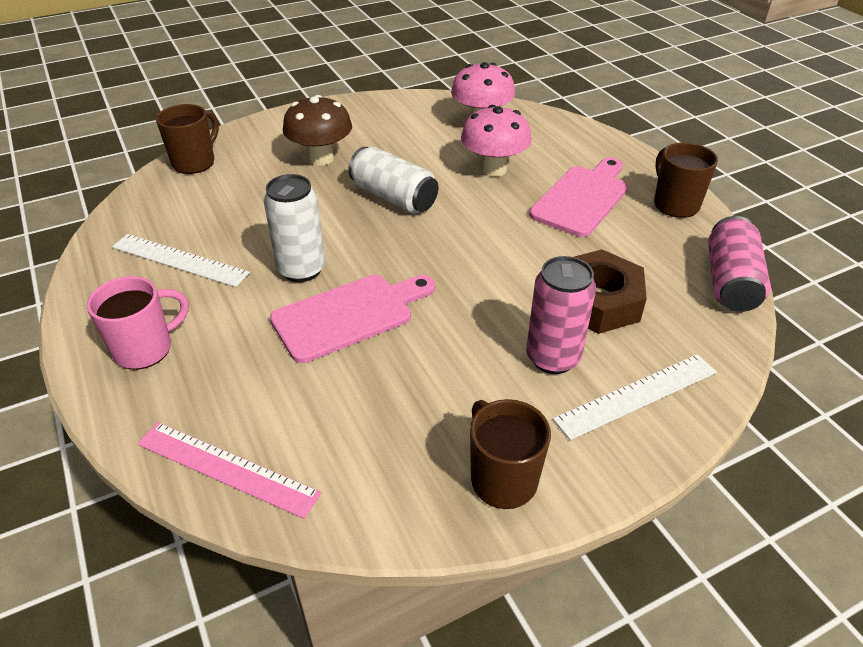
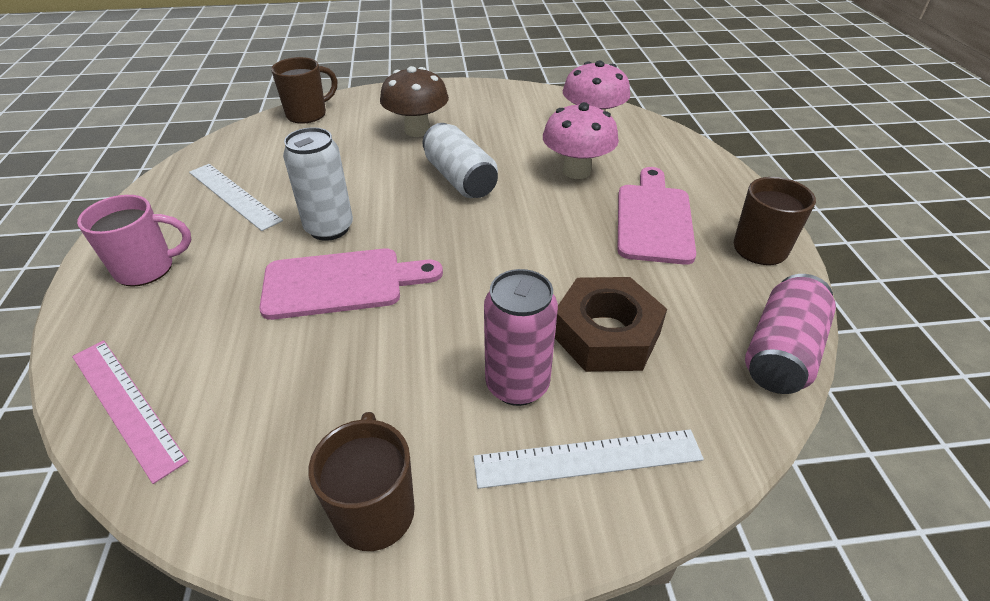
camera: 20 degrees right, 0 degrees up
pink cutting board [529,157,628,237] -> pink cutting board turned 45 degrees counterclockwise [617,167,696,265]

